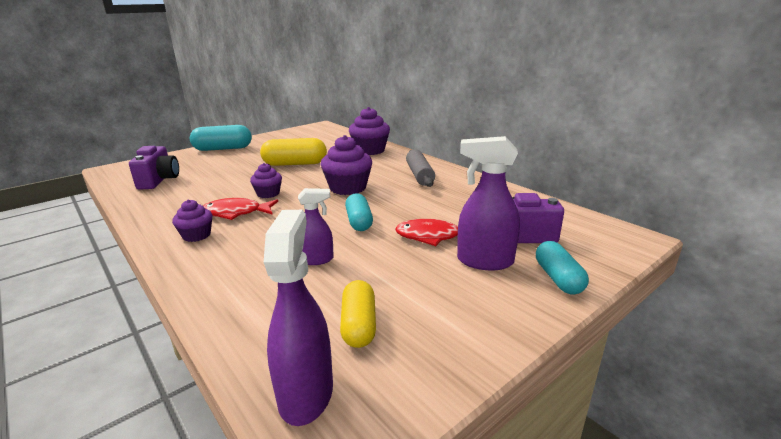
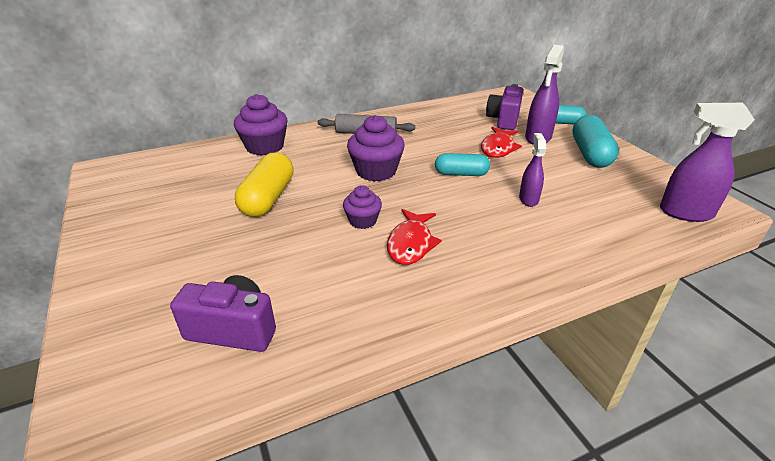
camera: 75 degrees left, 10 degrees up
purple cupcake [172,200,212,242] -> none
turquoise capsule [190,125,252,151] -> turquoise capsule moved to [572,115,619,168]
yellow capsule [340,280,376,348] -> none

